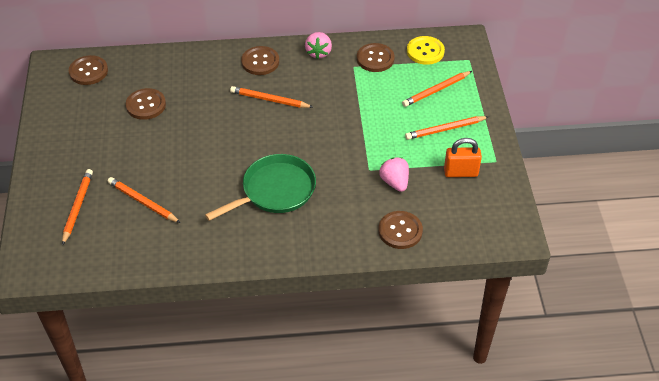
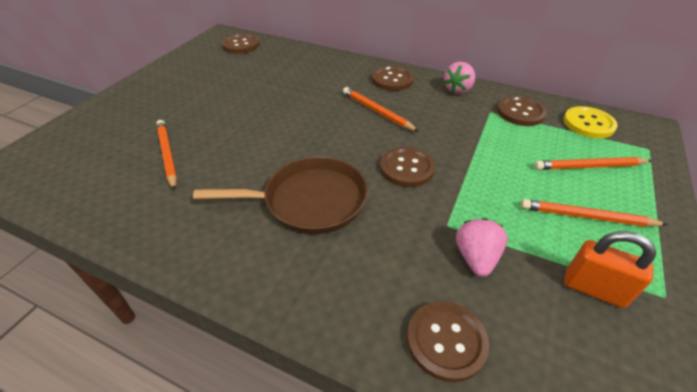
camera: 30 degrees right, 5 degrees down
orange pencil [62,169,93,245] -> none
brown button [126,88,166,120] -> brown button moved to [380,147,435,187]
green pan [205,154,316,221] -> brown pan [193,157,368,234]

